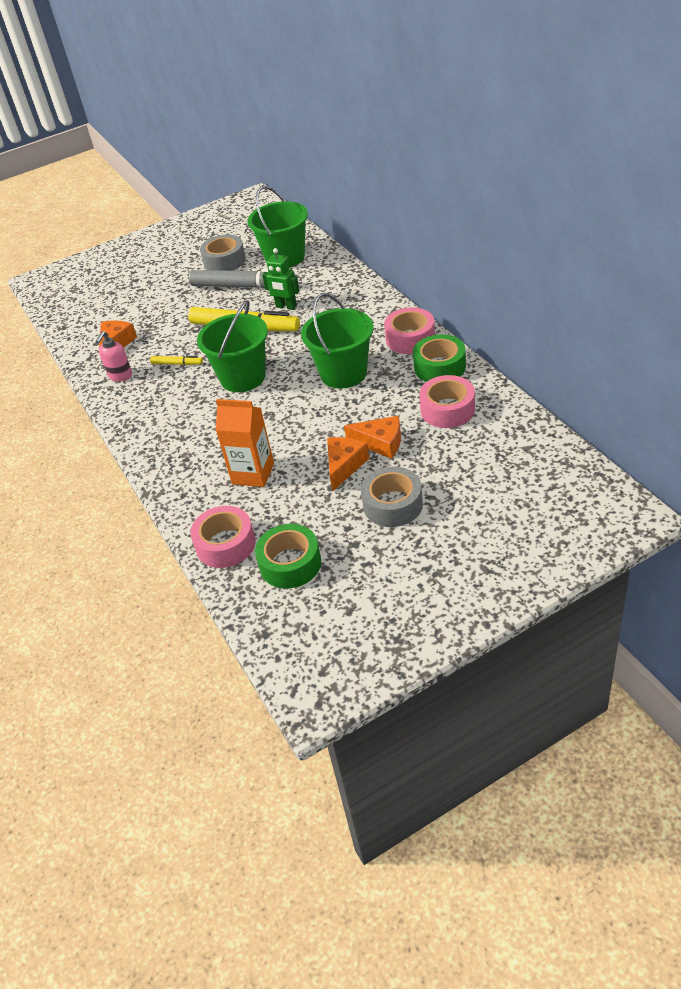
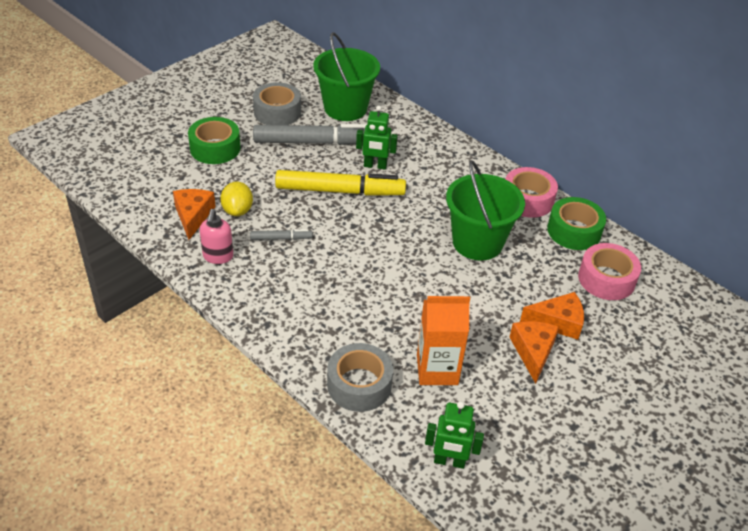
camera: 25 degrees left, 0 degrees up
yellow marker [150,356,203,365] -> grey marker [250,229,313,240]
pink tape [190,506,256,568] -> green robot [425,401,484,469]
green bucket [197,300,268,392] -> none
green tape [255,524,321,589] -> green tape moved to [188,117,241,164]
grey tape [361,467,423,527] -> grey tape moved to [327,343,393,412]
none -> yellow lemon [220,181,253,216]

